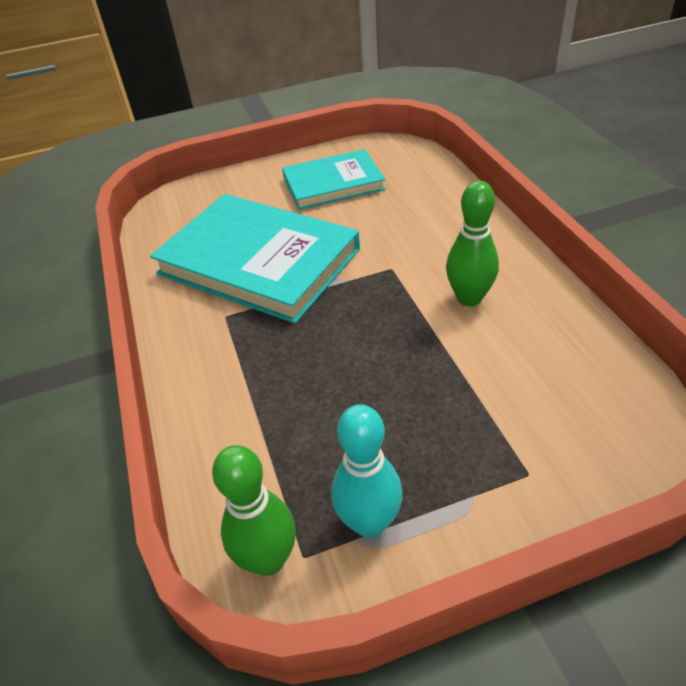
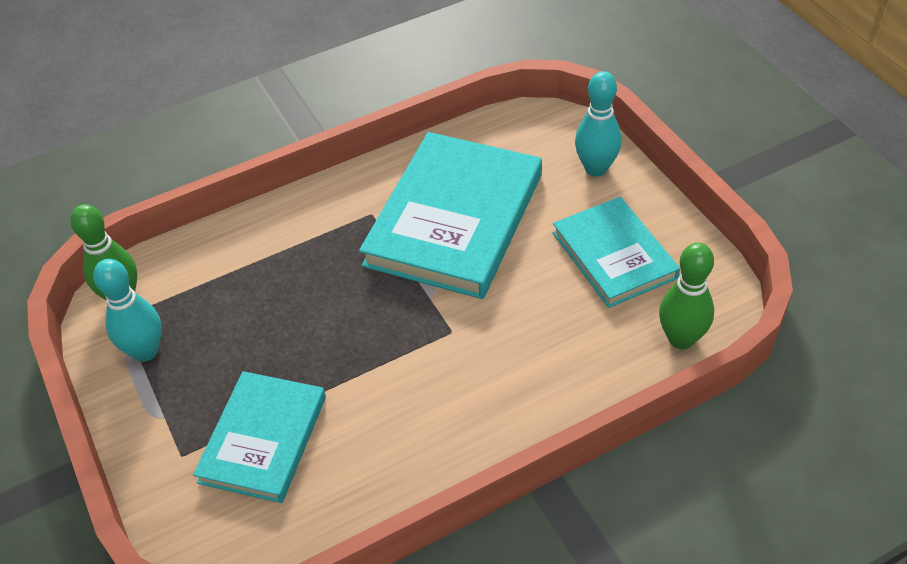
camera: 80 degrees right, 5 degrees up
green bowling pin [446,181,499,307] -> green bowling pin moved to [659,243,714,349]
none -> turquoise book [193,371,326,503]
none -> turquoise bowling pin [575,71,622,177]

